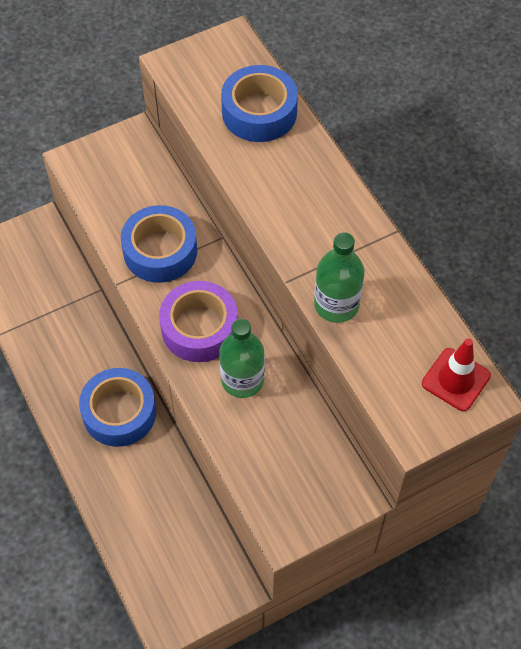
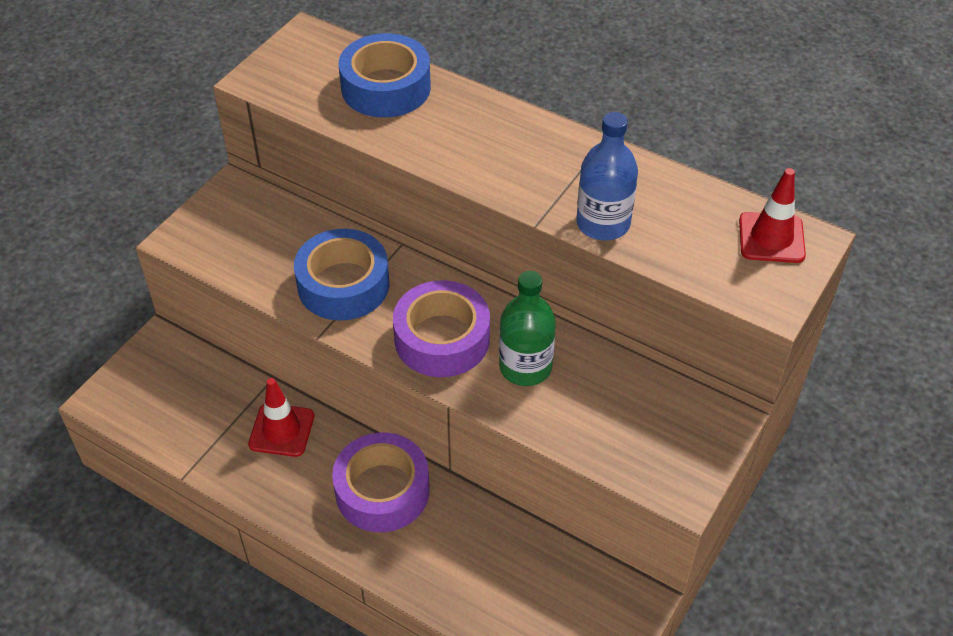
camera: 30 degrees left, 10 degrees down
blue tape [79,368,156,447] -> purple tape [332,432,430,532]
green bottle [314,232,365,323] -> blue bottle [577,112,638,240]
none -> red traffic cone [248,378,314,457]

